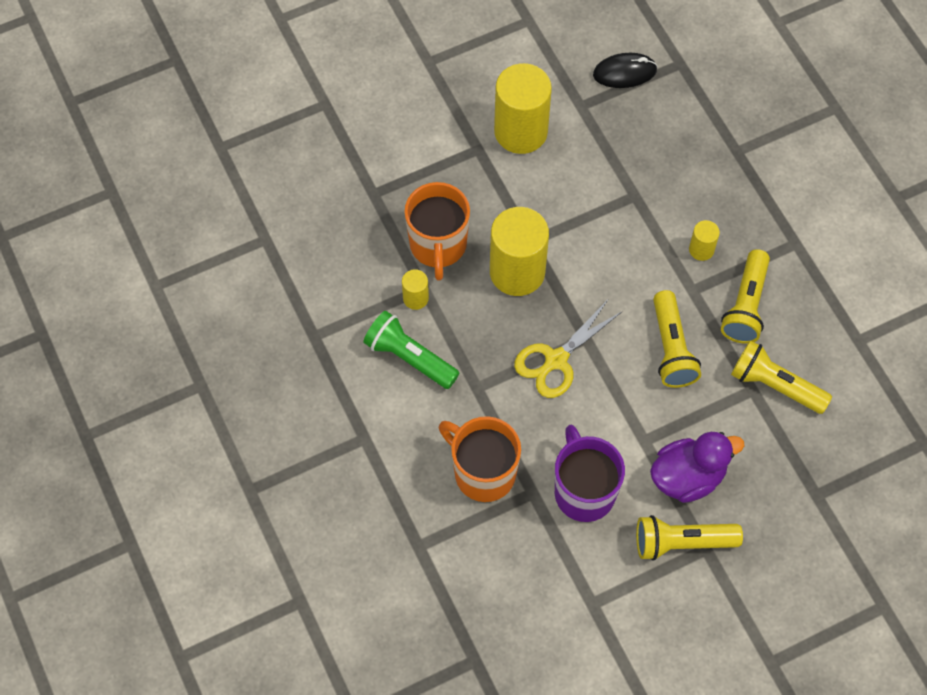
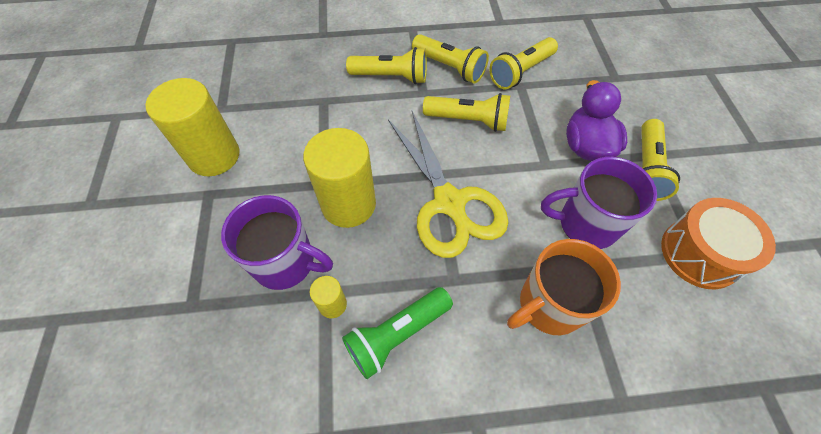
camera: 70 degrees left, 5 degrees down
orange mug [404,182,470,281] -> purple mug [221,195,333,290]
yellow scissors [514,300,623,398] -> yellow scissors [388,111,509,258], size x1.51
black mouse [593,53,657,88] -> none
yellow cylinder [689,220,720,261] -> yellow flashlight [346,47,427,84]
none -> orange drum [661,198,776,289]

